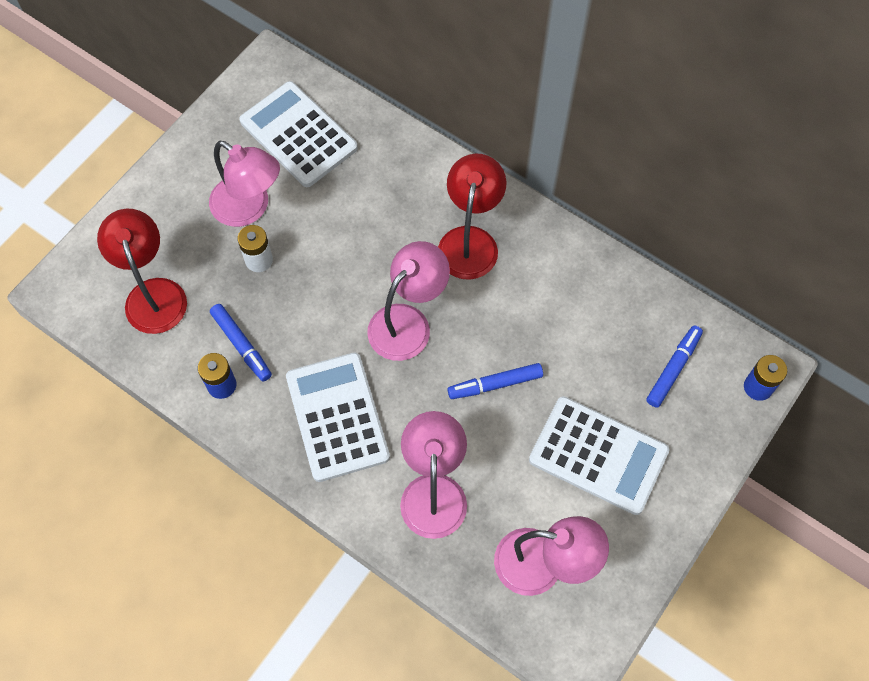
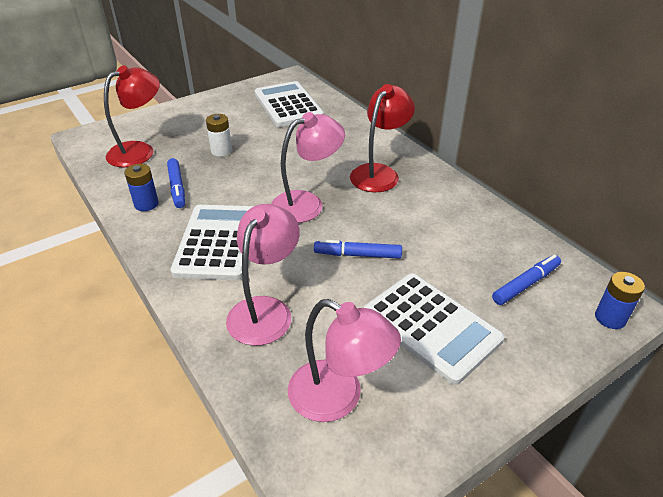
camera: 20 degrees right, 25 degrees down
red lamp [97,209,187,334] -> red lamp turned 45 degrees clockwise [104,65,160,167]
pink lamp [209,141,280,227] -> none

